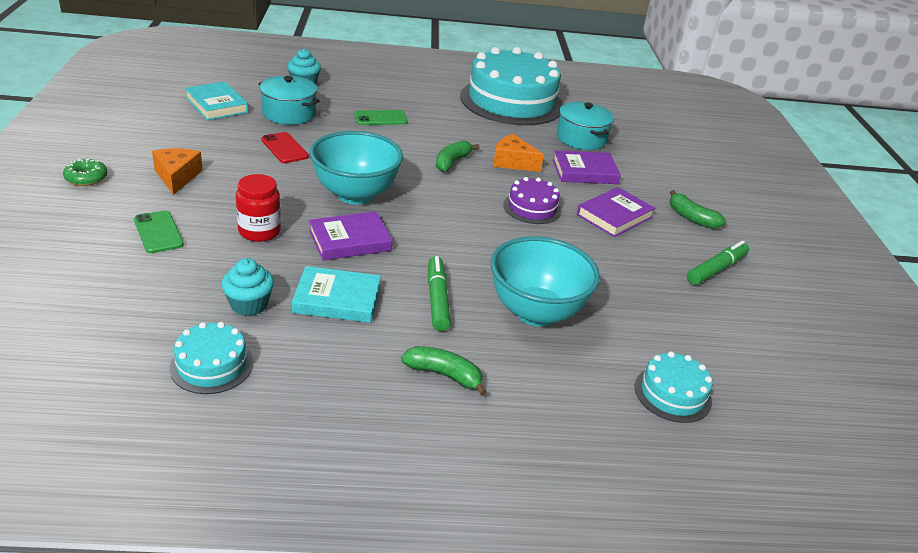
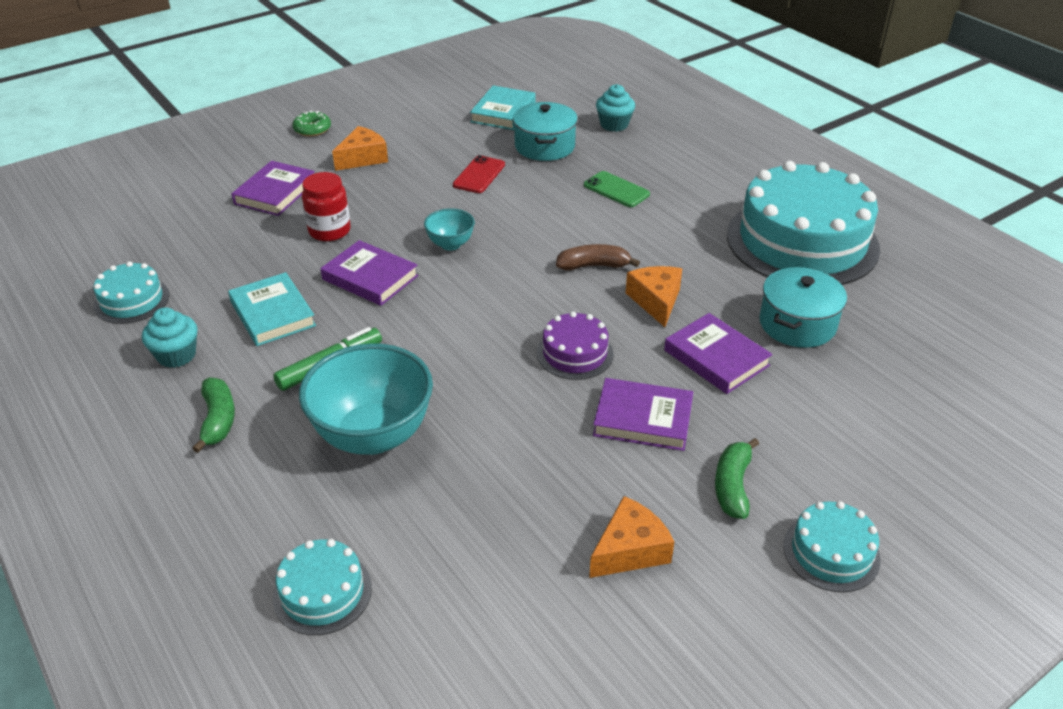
camera: 60 degrees right, 5 degrees up
green phone [134,210,184,253] -> purple book [231,161,315,216]
turquoise cupcake [221,258,274,316] -> turquoise cupcake moved to [142,307,198,368]
turquoise bowl [310,131,403,205] -> turquoise bowl [424,208,475,251], size x0.49
green banana [436,140,479,172] -> brown banana [556,244,640,271]
green marker [687,241,749,285] -> orange cheese [589,496,674,578]
none -> turquoise cake [783,501,880,592]

